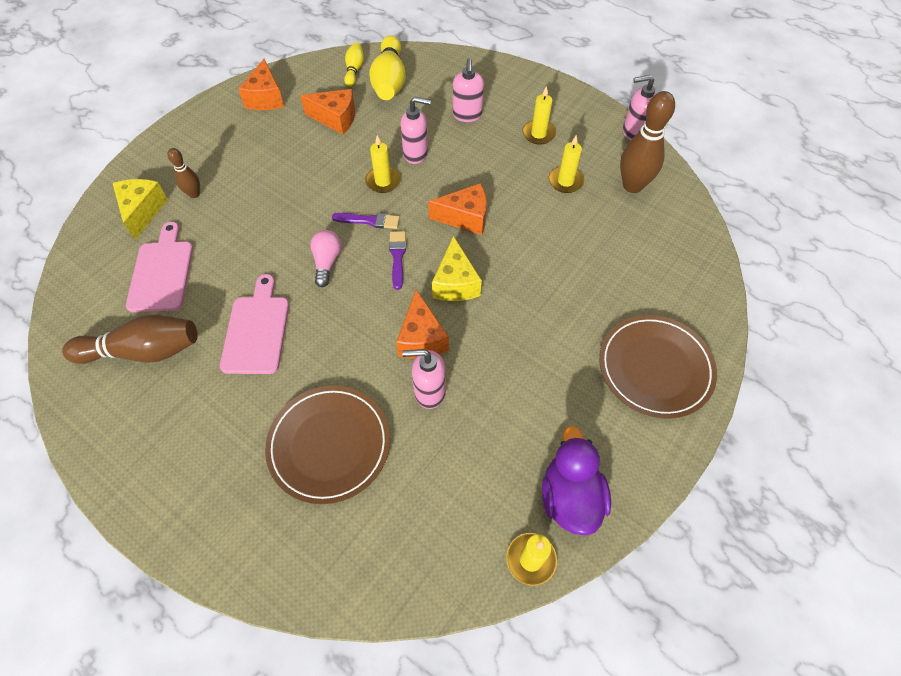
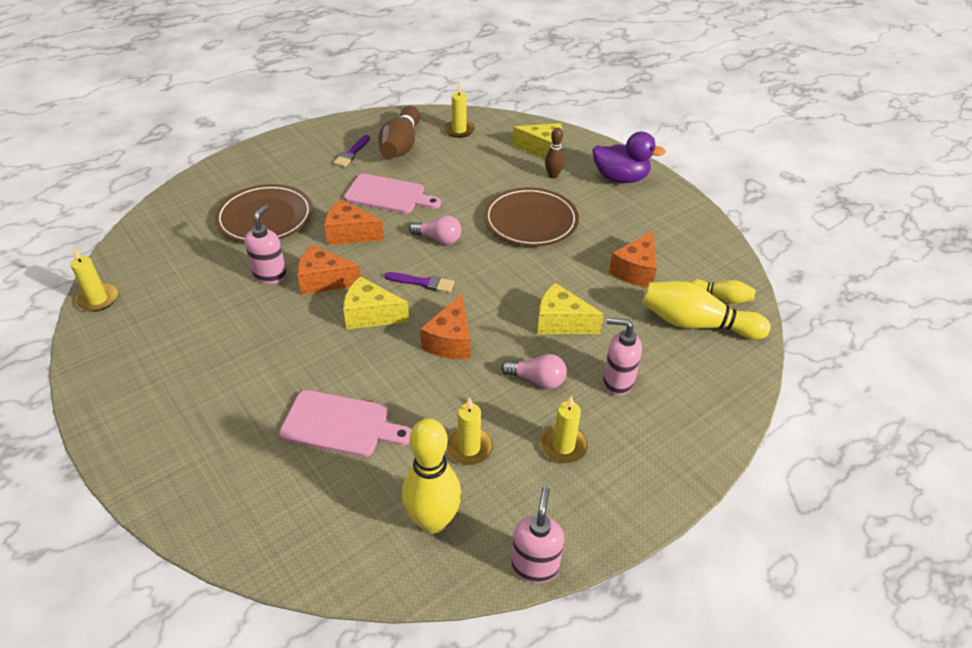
camera: 105 degrees right, 15 degrees down
pink cutting board [126,222,193,312] -> pink cutting board moved to [279,390,412,457]
orange cheese [238,59,284,110] -> orange cheese moved to [324,199,384,245]
purple brush [332,213,400,229] -> purple brush moved to [333,135,370,167]
yellow candle [365,135,401,193] -> yellow candle moved to [444,84,475,138]
pink soap dispenser [401,97,431,164] -> yellow cheese [537,283,604,334]
purple duck [542,426,611,536] -> purple duck moved to [593,132,666,183]
brown plate [599,315,717,419] -> brown plate moved to [484,187,579,247]
brown bowling pin [620,91,675,193] -> yellow bowling pin [402,418,462,534]
none -> pink light bulb [501,354,567,389]

